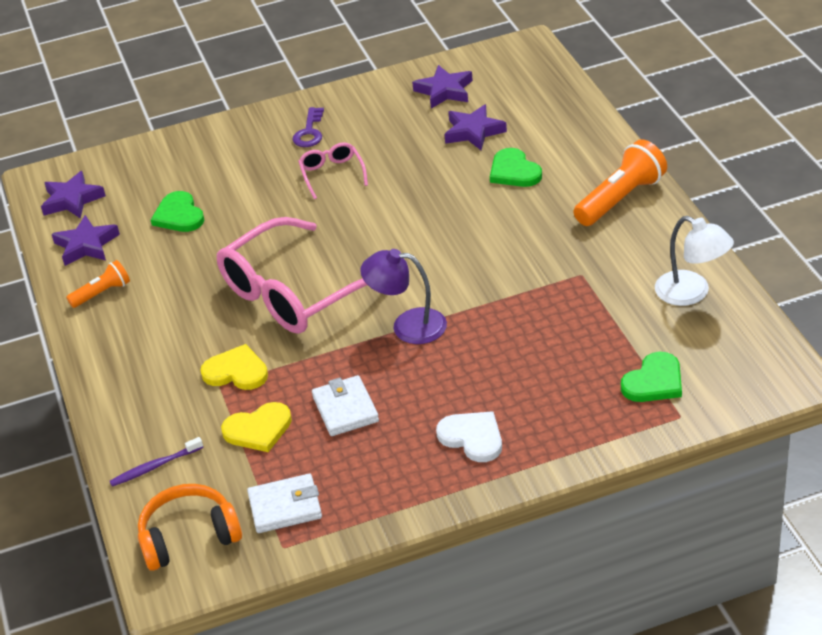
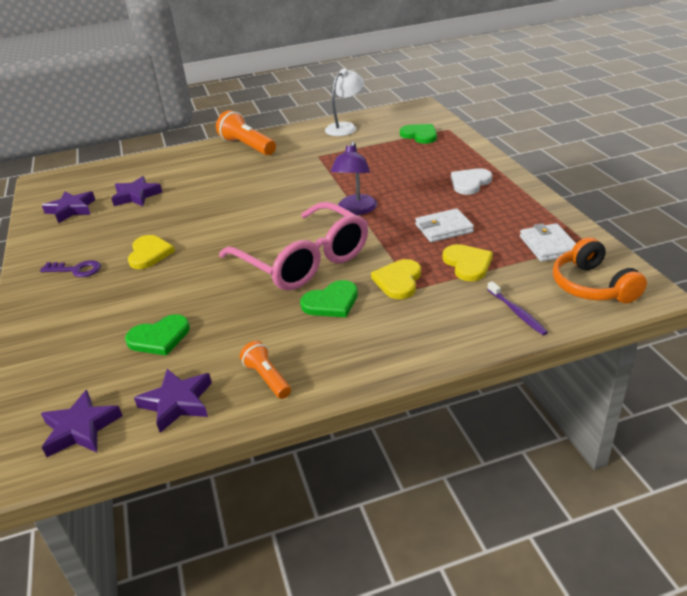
camera: 90 degrees left, 5 degrees down
pink glasses [298,142,368,199] -> yellow heart [128,235,175,269]
green heart [490,148,542,187] -> green heart moved to [300,280,358,318]

